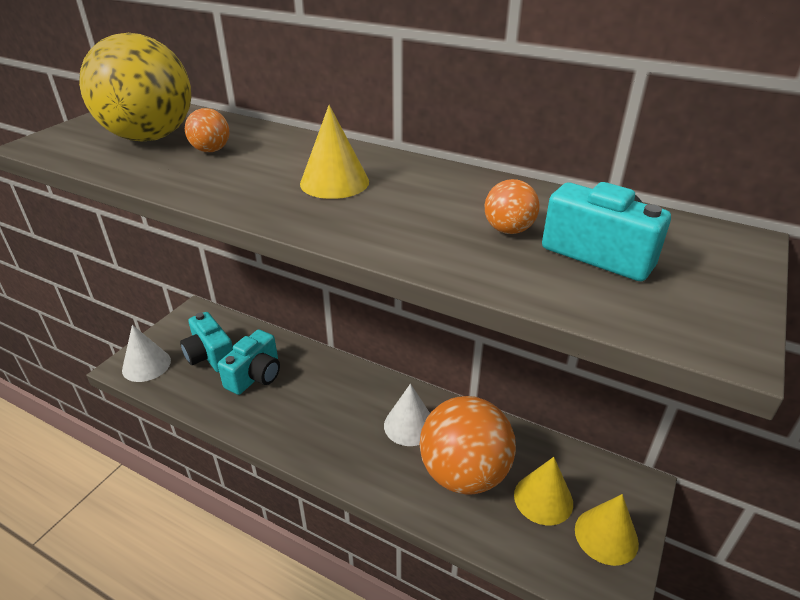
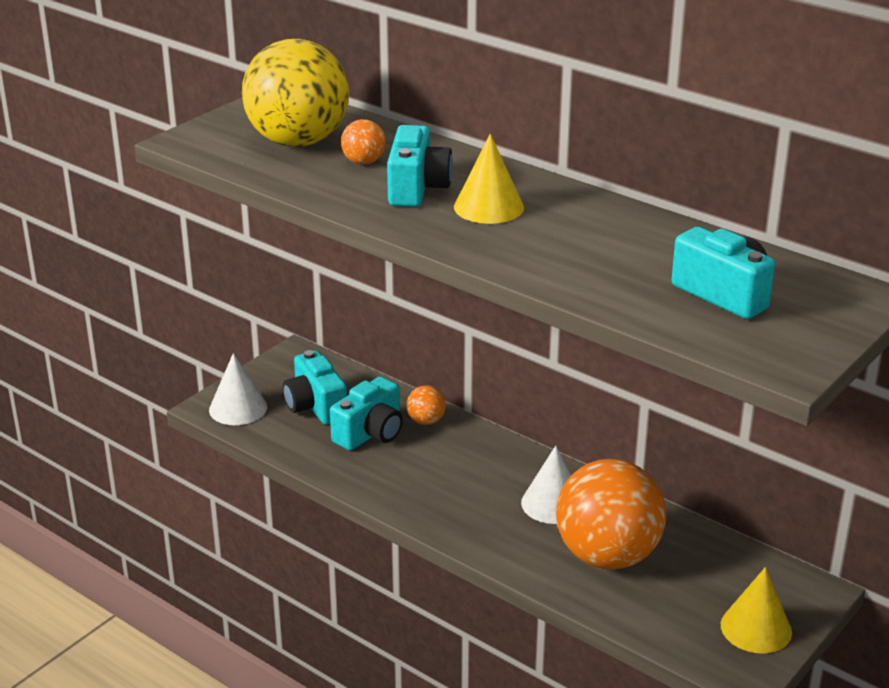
camera: 10 degrees right, 5 degrees down
orange ball [485,179,540,234] -> orange ball moved to [406,385,446,425]
yellow cone [514,457,573,525] -> none
none -> turquoise camera [387,125,453,207]

